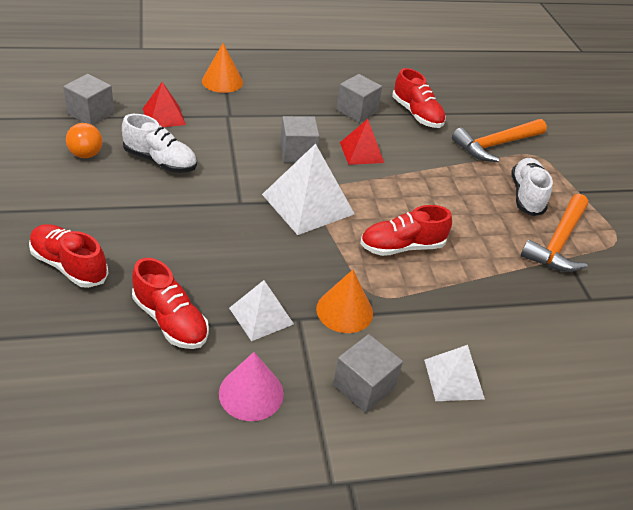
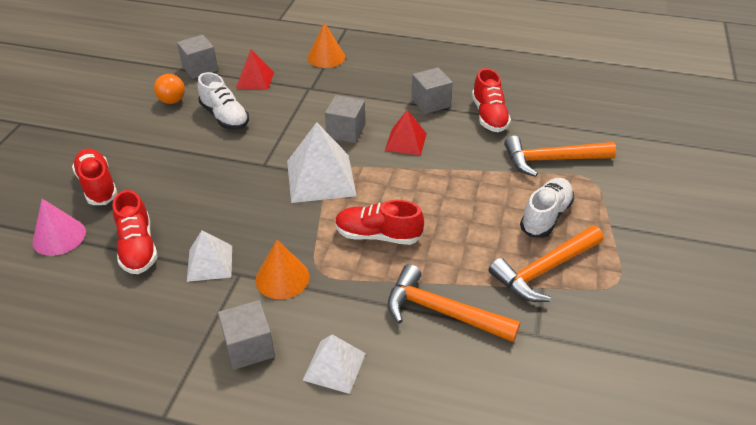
camera: 30 degrees right, 0 degrees up
pink cone [219,352,284,421] -> pink cone moved to [32,199,86,256]
none -> orange hammer [388,264,520,342]

